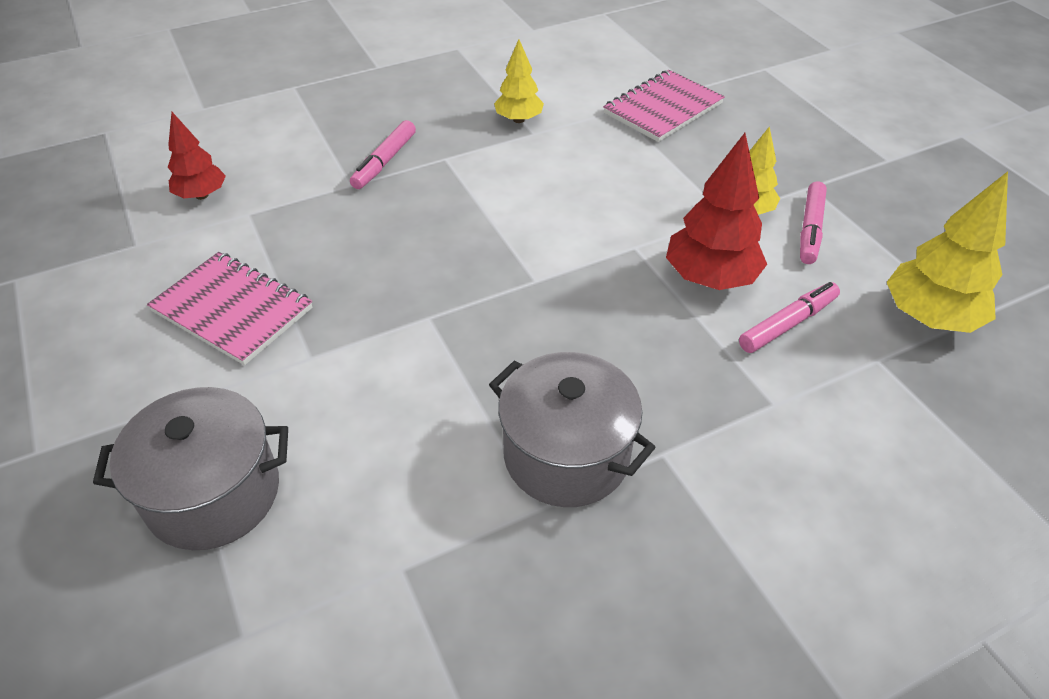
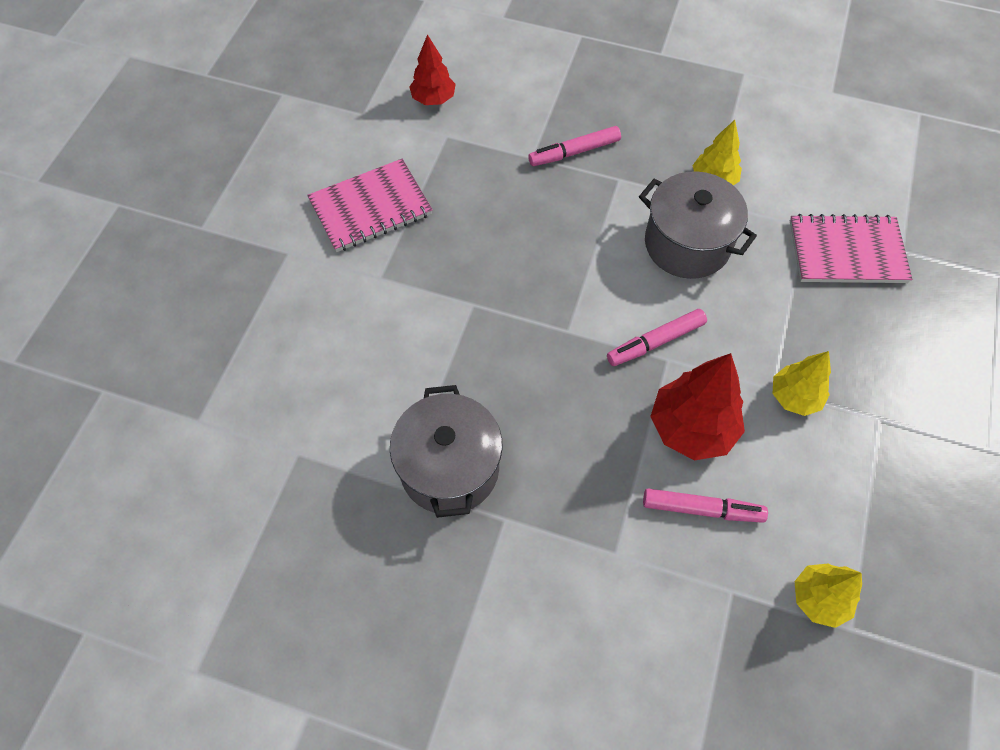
camera: 45 degrees right, 15 degrees up
grey pot [93,387,288,550] -> grey pot moved to [639,171,757,279]
pink notebook [147,252,313,365] -> pink notebook turned 75 degrees clockwise [307,159,433,252]
pink marker [800,181,827,264] -> pink marker moved to [607,309,707,366]
yellow tree [887,171,1008,333] -> yellow tree [795,563,862,628], size x0.63

